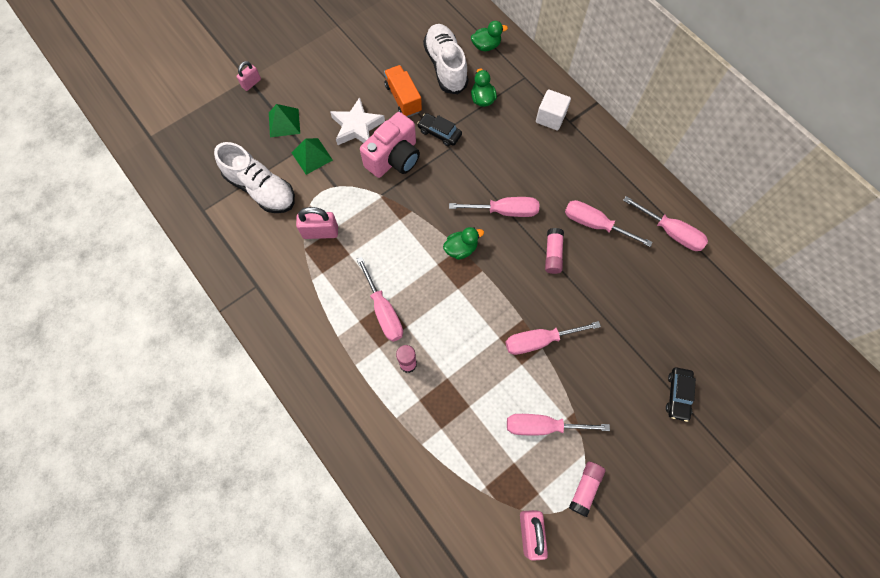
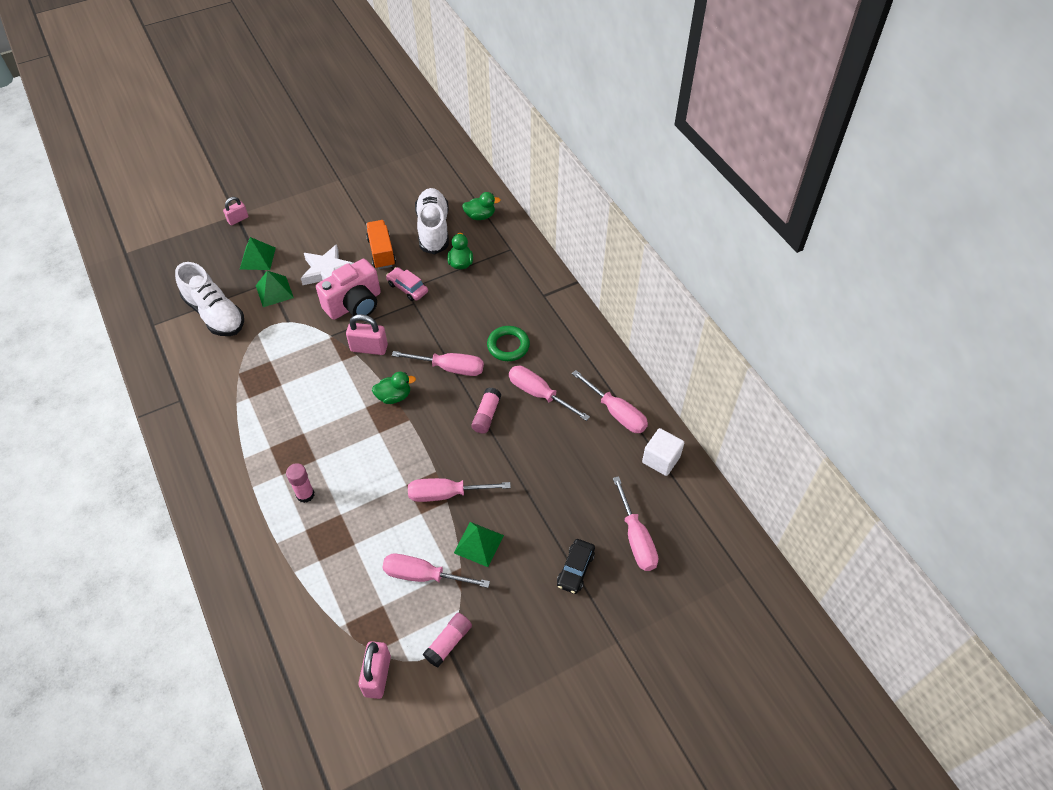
camera: 10 degrees right, 15 degrees down
pink padlock [296,207,338,239] -> pink padlock moved to [346,314,388,355]
pink screwdriver [356,257,403,342] -> pink screwdriver moved to [613,476,658,571]
black car [417,113,462,146] -> pink car [386,267,428,301]
white cube [536,89,571,131] -> white cube moved to [642,428,684,476]
none -> green pyramid [454,522,504,567]
none -> green ring [487,326,530,361]

